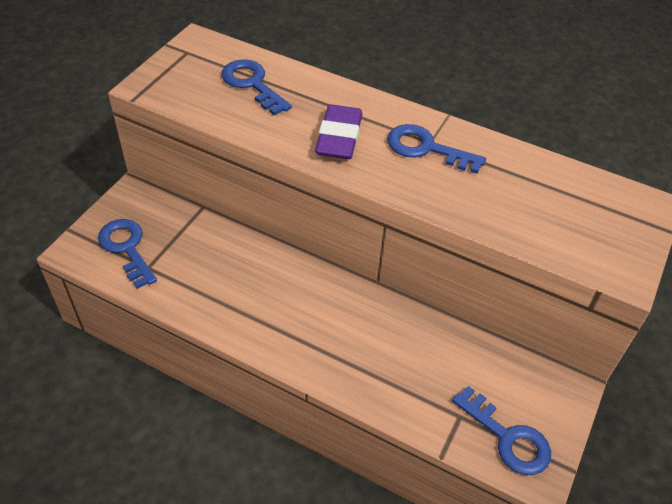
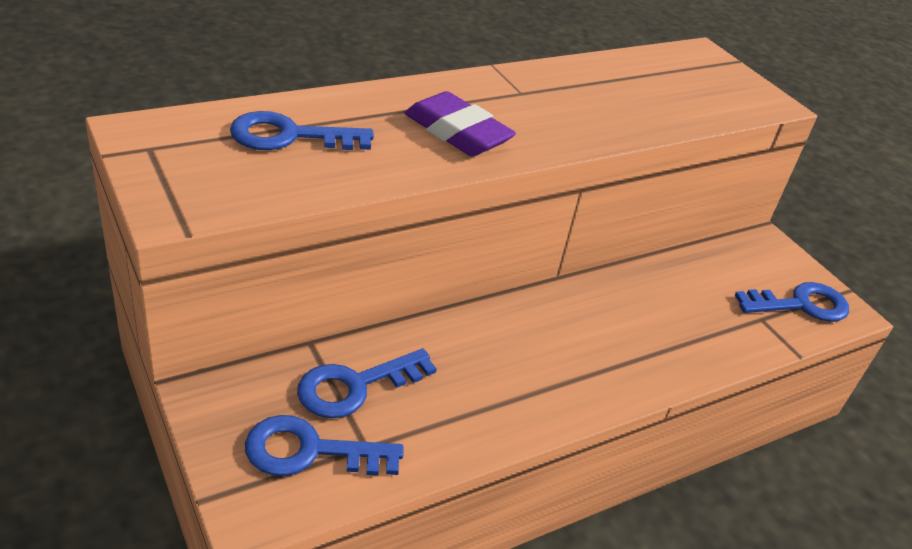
camera: 60 degrees left, 10 degrees down
blue key [387,124,486,174] -> blue key moved to [297,349,437,418]

